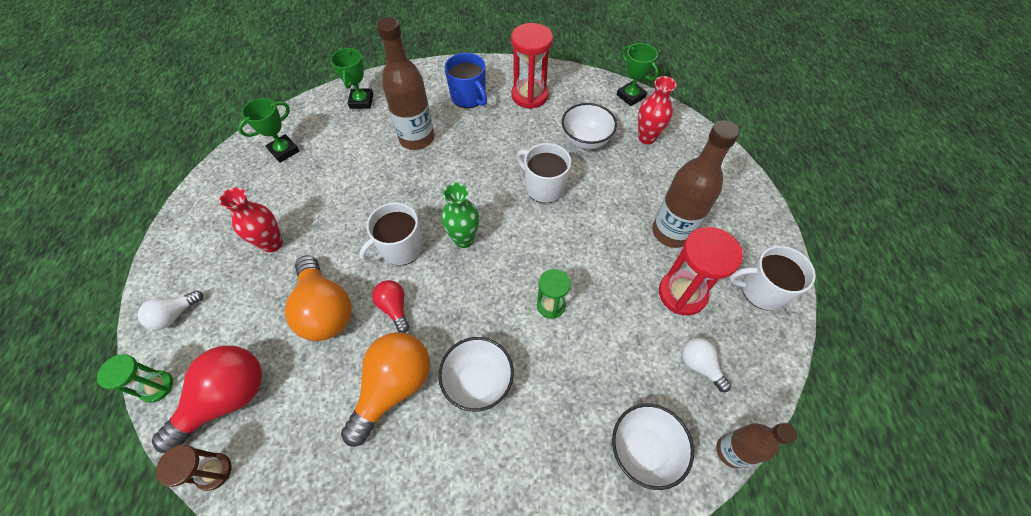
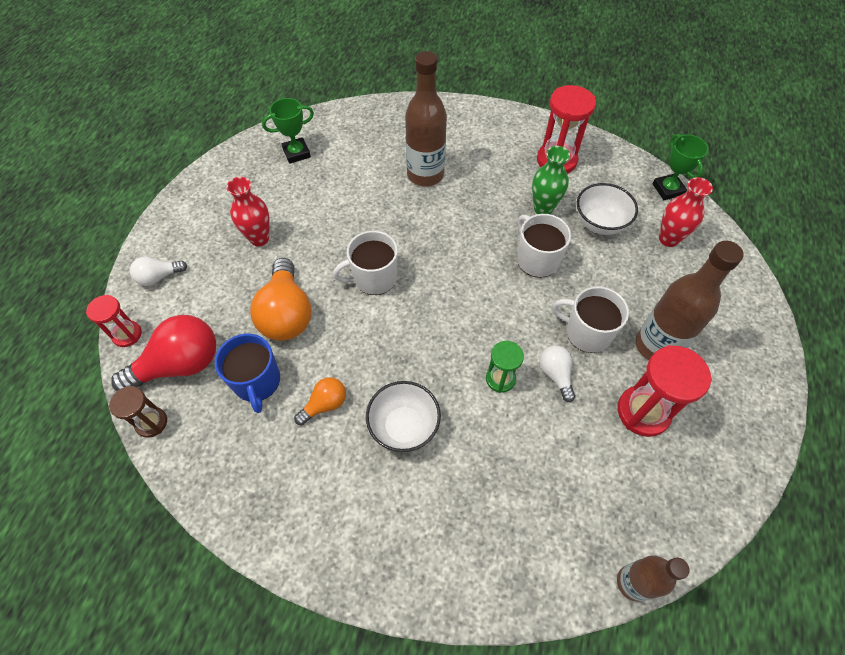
camera: 20 degrees right, 0 degrees up
green hourglass [97,354,173,403] -> red hourglass [86,295,142,347]
green trophy [331,48,373,109] -> none
orange light bulb [341,332,430,447] -> orange light bulb [294,377,346,425], size x0.53
red light bulb [372,280,409,333] -> none
green vase [441,183,479,248] -> green vase moved to [532,146,570,214]
blue mug [444,53,487,108] -> blue mug moved to [215,334,280,413]
white bowl [612,404,694,490] -> none
white light bulb [682,338,731,392] -> white light bulb moved to [540,345,575,402]
white mug [729,246,816,311] -> white mug moved to [552,286,629,353]

